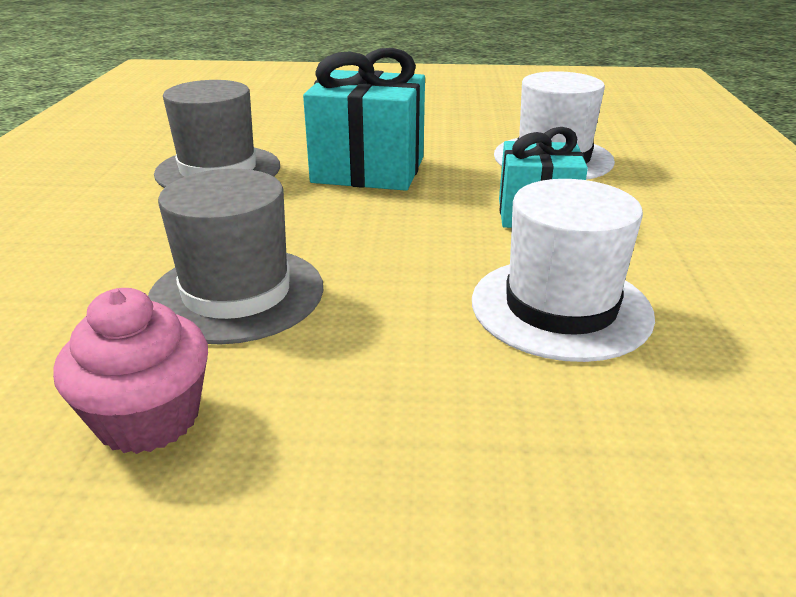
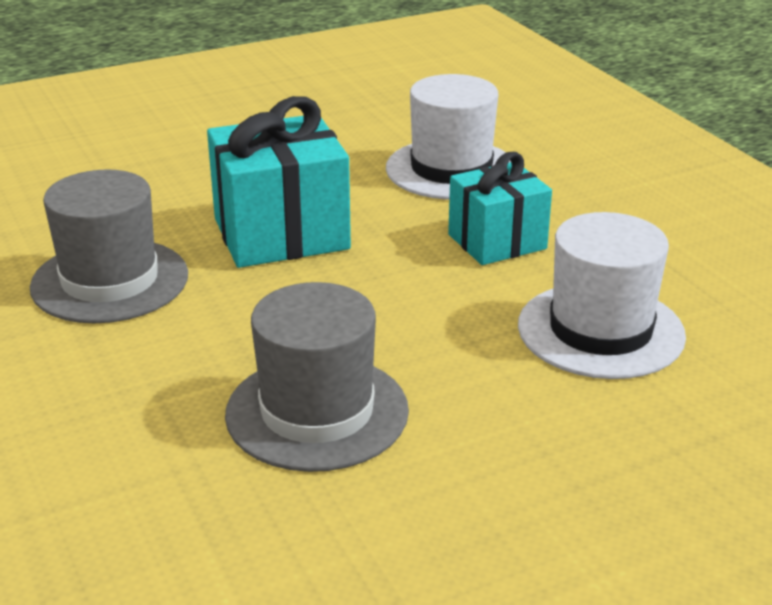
camera: 30 degrees left, 0 degrees up
pink cupcake [53,288,208,454] -> none

